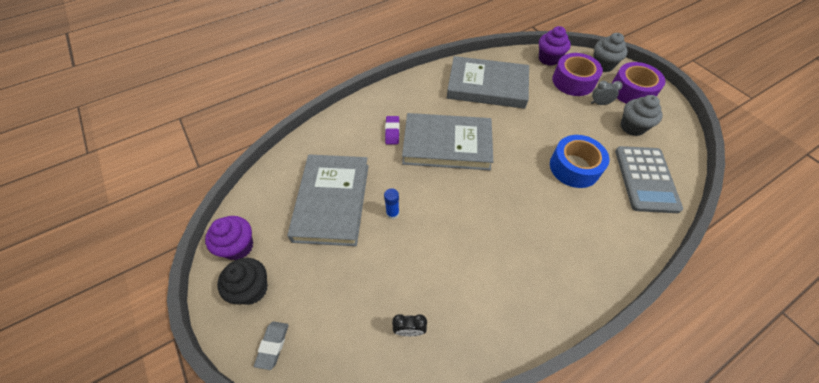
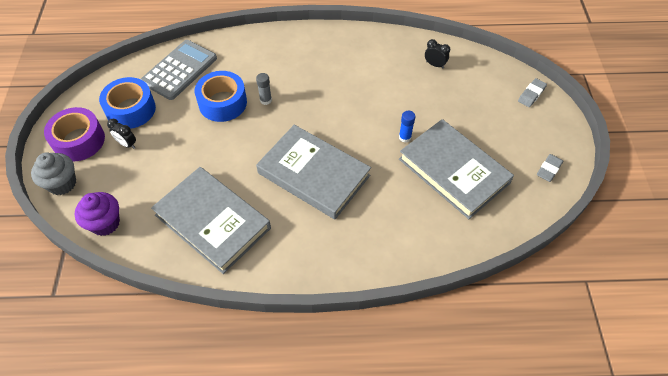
camera: 150 degrees left, 0 degrees up
purple cupcake [205,216,253,260] -> grey eraser [537,154,563,182]
black cupcake [217,258,268,305] -> none
grey book [287,154,369,246] -> grey book turned 75 degrees counterclockwise [399,119,514,219]
purple eraser [385,116,400,144] -> none
purple tape [552,53,603,96] -> none
grey clock [591,81,623,105] -> black clock [107,118,136,149]
grey cupcake [621,95,663,136] -> blue tape [99,77,156,129]
none -> grey glue stick [256,73,272,105]

